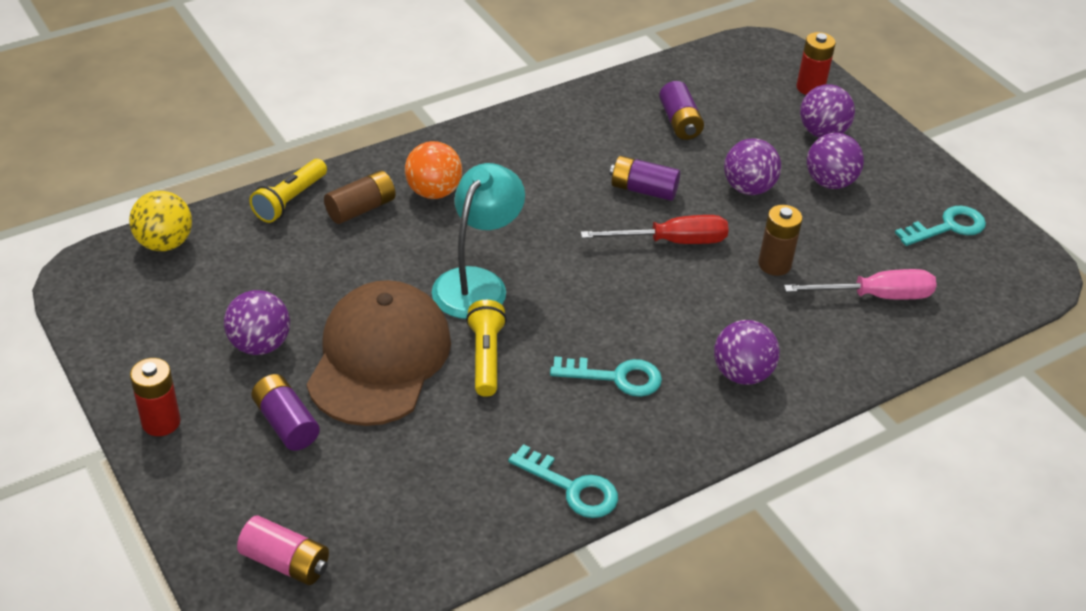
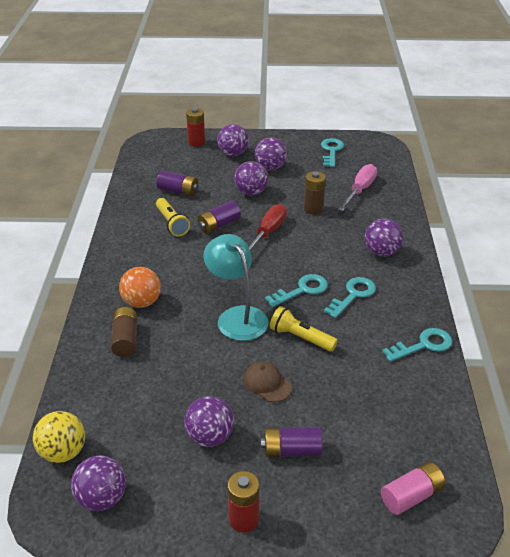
camera: 55 degrees left, 5 degrees down
yellow flashlight [249,159,327,223] -> yellow flashlight moved to [156,198,190,236]
brown cap [307,280,451,426] -> brown cap [243,361,292,402], size x0.42
none -> purple ball [71,455,126,511]
none -> turquoise key [265,274,328,307]

